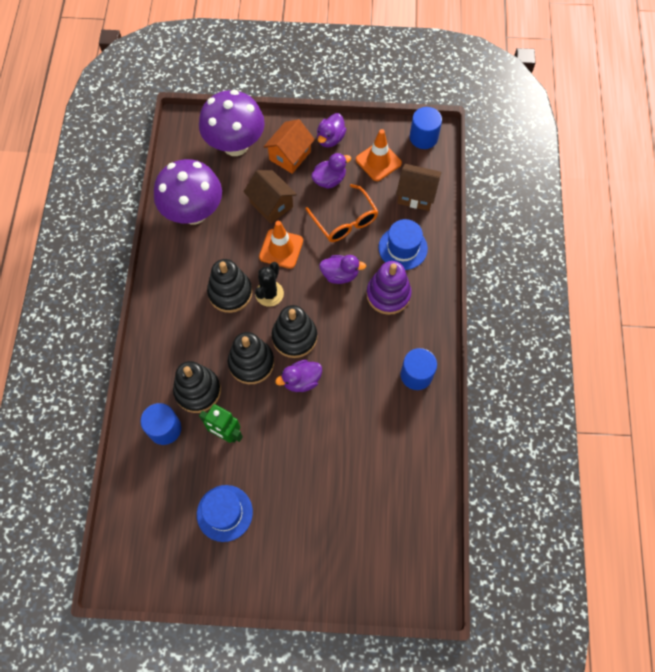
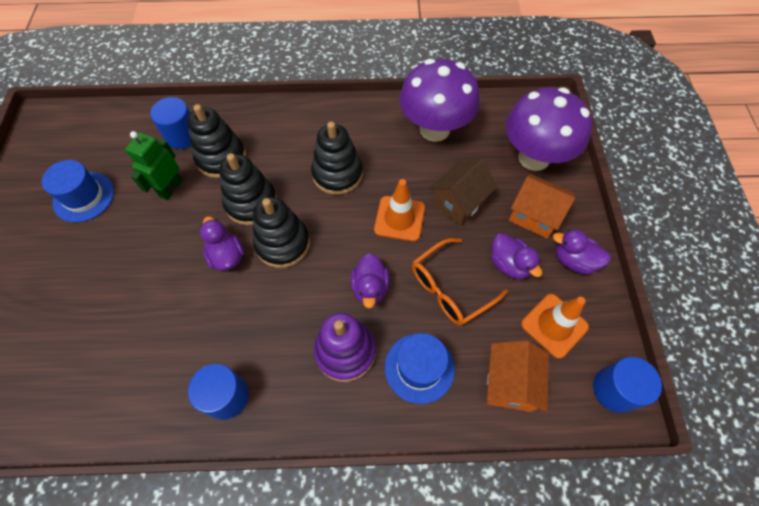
camera: 85 degrees right, 5 degrees down
black cactus [255,262,284,307] -> none
brown house [396,164,441,211] -> orange house [487,340,549,412]

